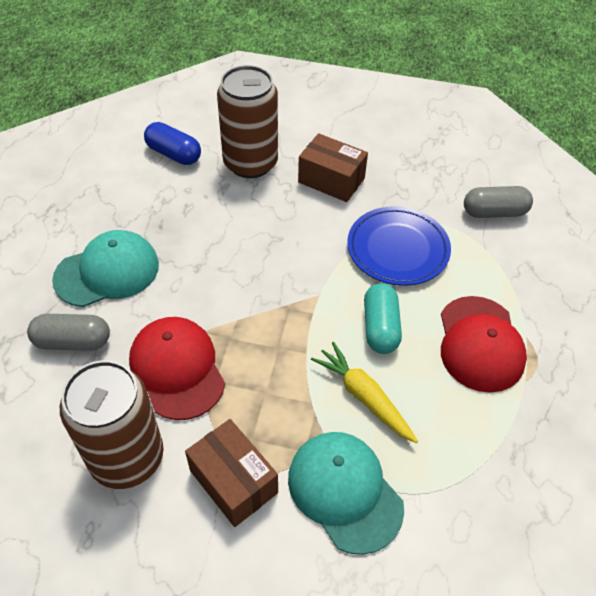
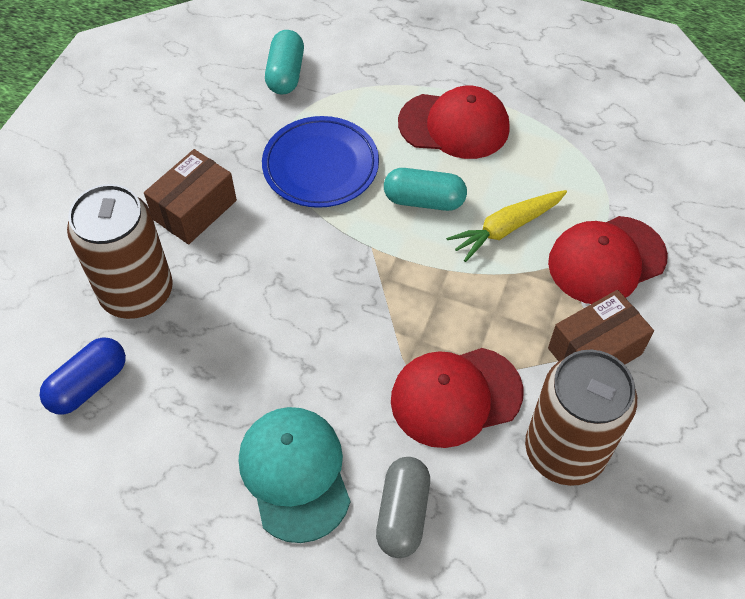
camera: 80 degrees left, 5 degrees up
turquoise cap [288,432,404,555] -> red cap [548,216,668,304]
grey capsule [464,186,533,218] -> turquoise capsule [265,30,304,94]

